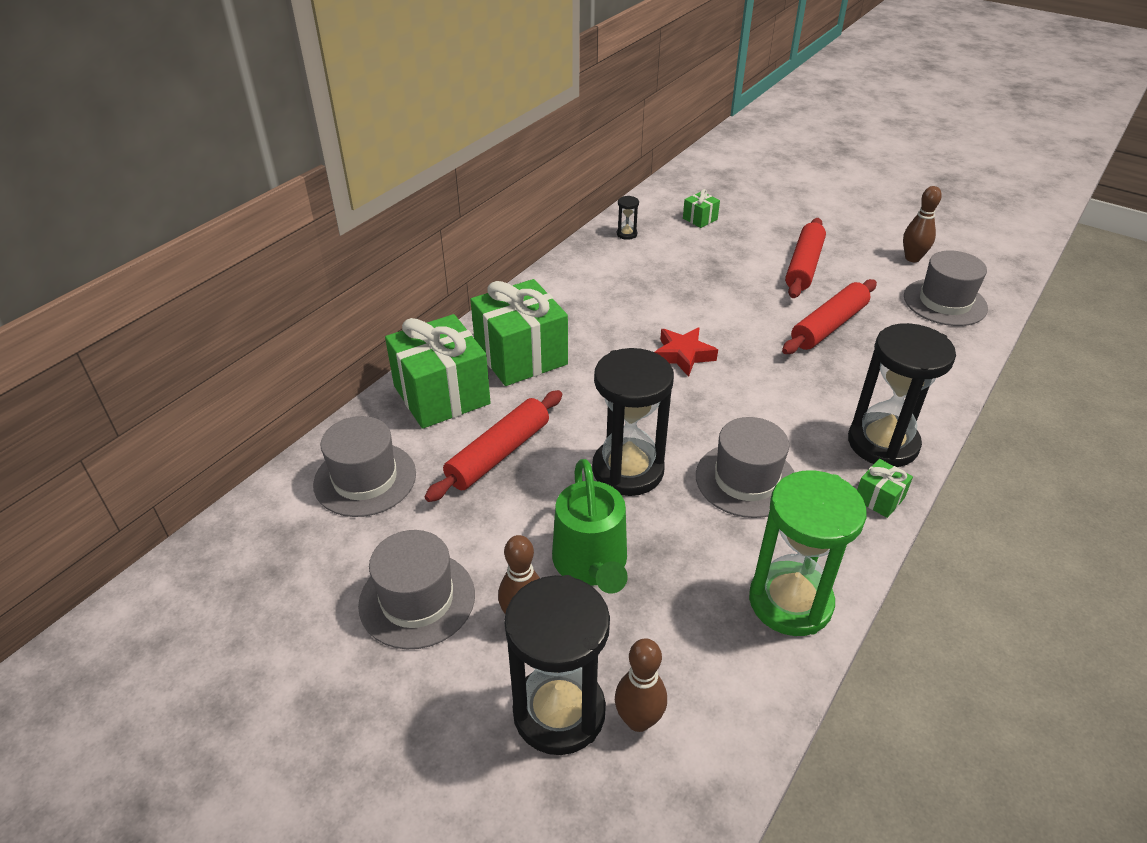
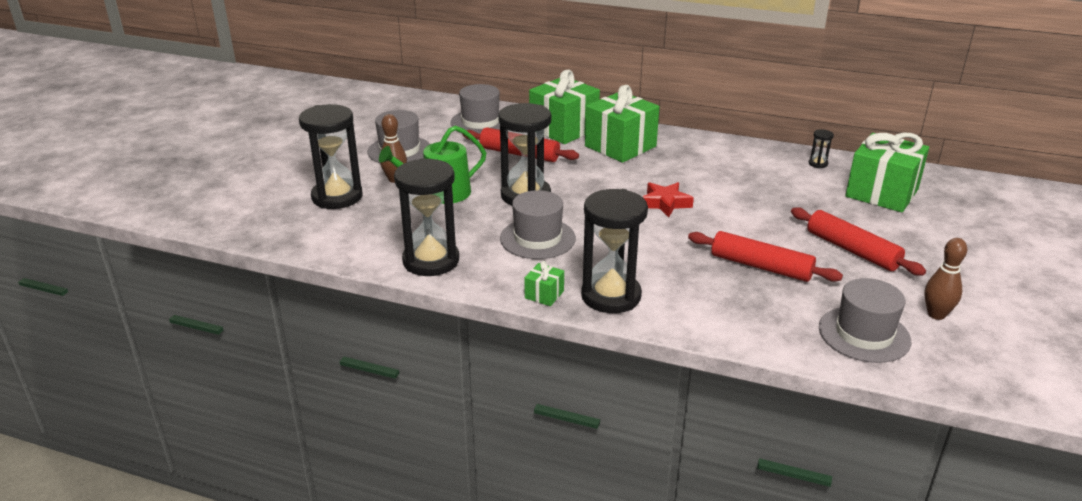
camera: 75 degrees right, 10 degrees down
brown bowling pin [615,638,667,732] -> none
green gift [683,189,720,228] -> green gift [845,133,929,212], size x2.29
green hourglass [749,470,867,636] -> black hourglass [394,158,459,276]
red rolling pin [785,218,826,298] -> red rolling pin turned 45 degrees clockwise [791,207,926,275]

